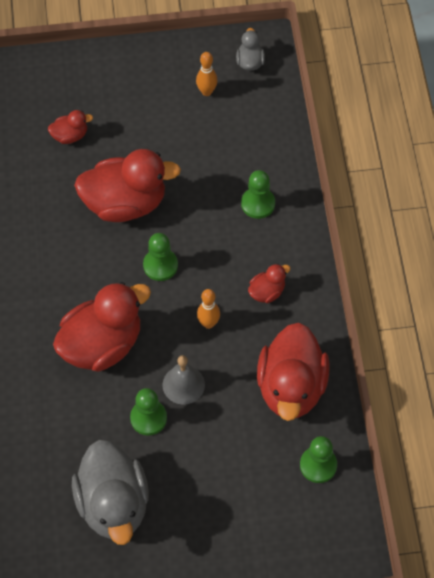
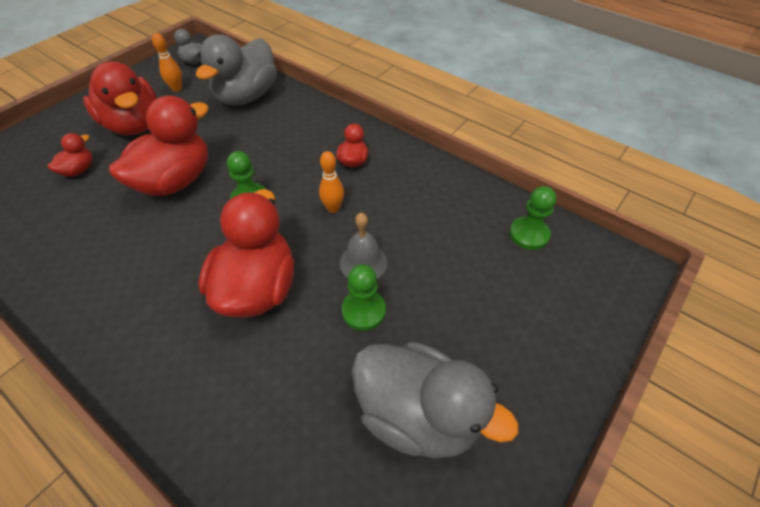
camera: 45 degrees left, 10 degrees down
green pawn [241,170,275,219] -> none
red duck [257,323,330,421] -> red duck moved to [83,61,157,135]
none -> grey duck [196,34,277,105]

